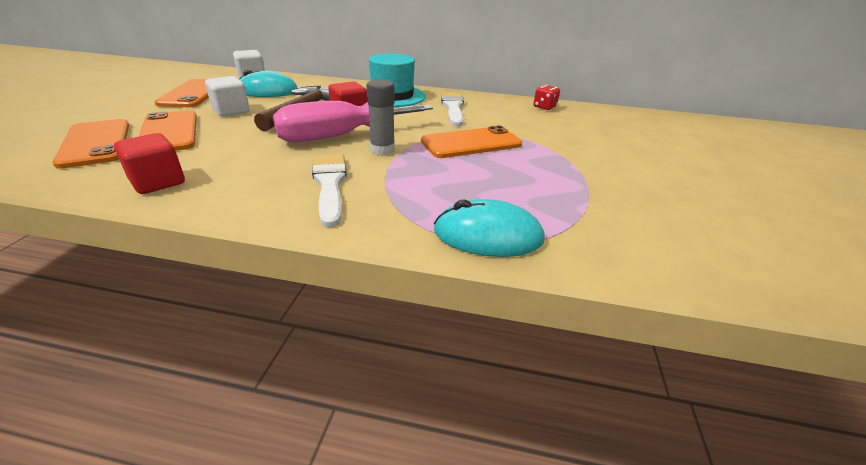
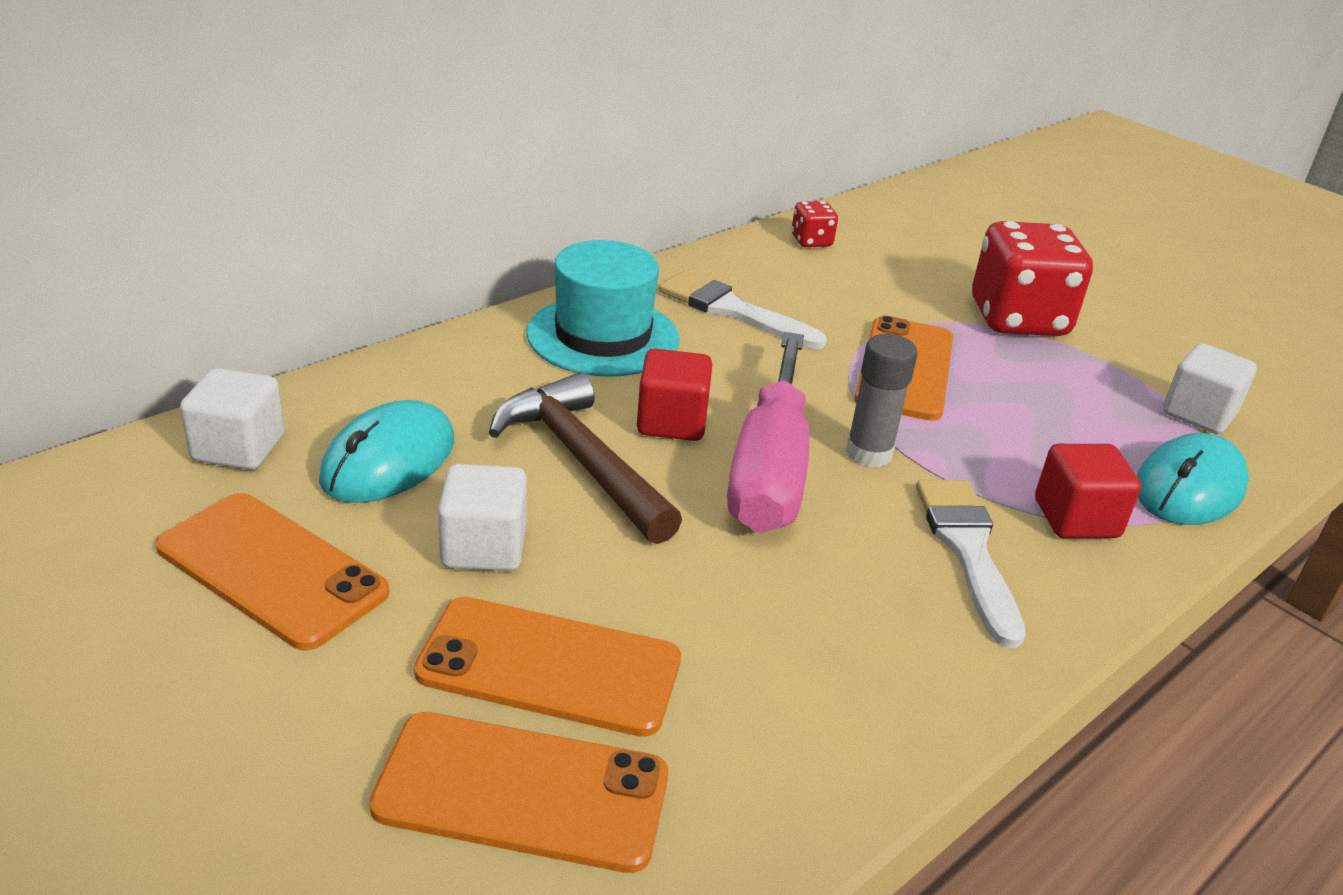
camera: 55 degrees left, 0 degrees up
red cube [114,133,185,194] -> red cube moved to [1035,444,1141,538]
white brush [312,154,347,227] -> white brush turned 60 degrees clockwise [916,480,1026,648]
none -> red dice [972,221,1093,336]
none -> white cube [1163,343,1257,434]

